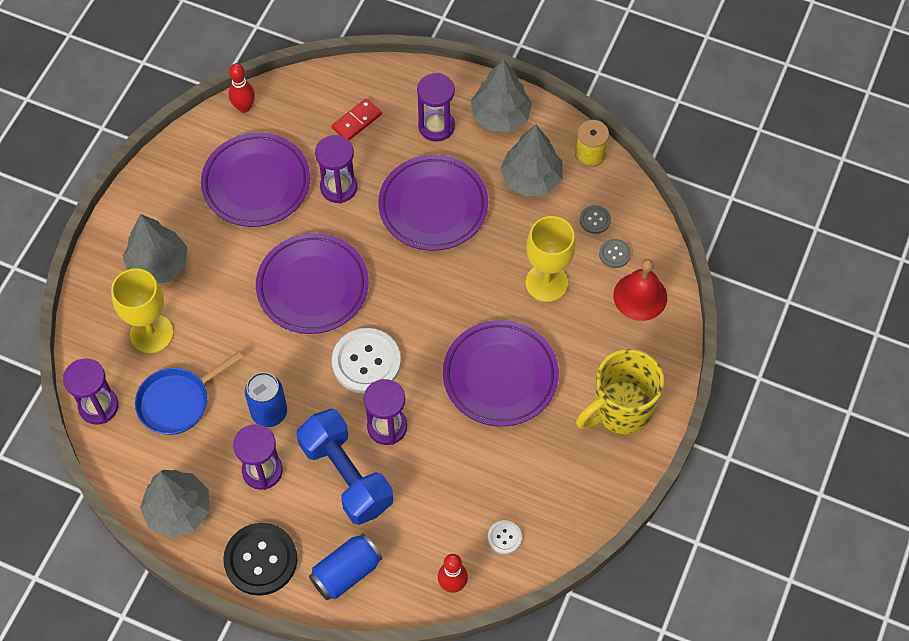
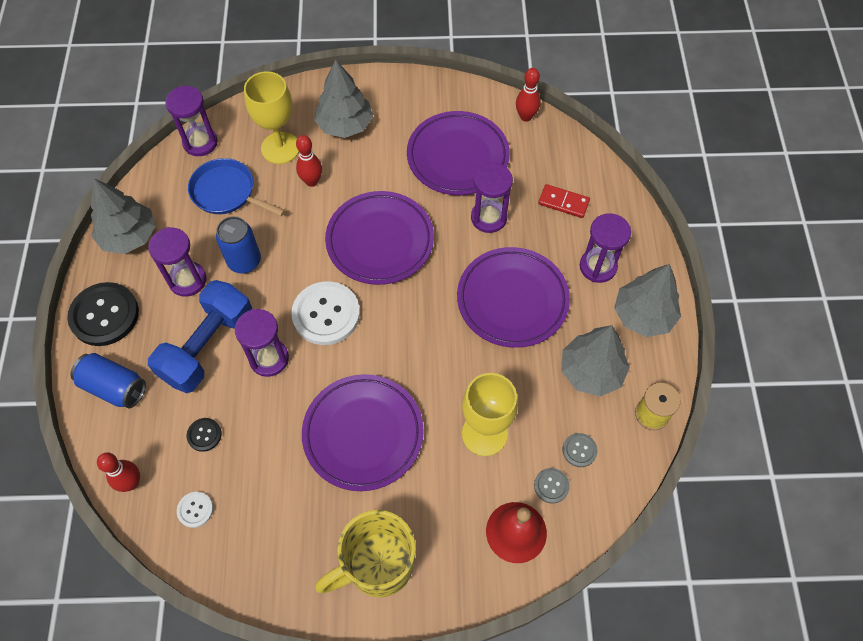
camera: 65 degrees right, 0 degrees up
yellow mug [576,349,664,434] -> yellow mug turned 60 degrees counterclockwise [315,510,416,598]
none -> black button [187,418,222,452]
none -> red bowling pin [296,135,322,187]

